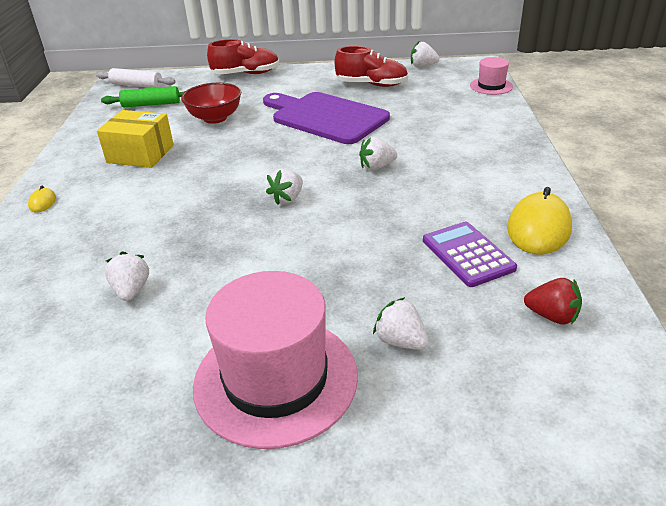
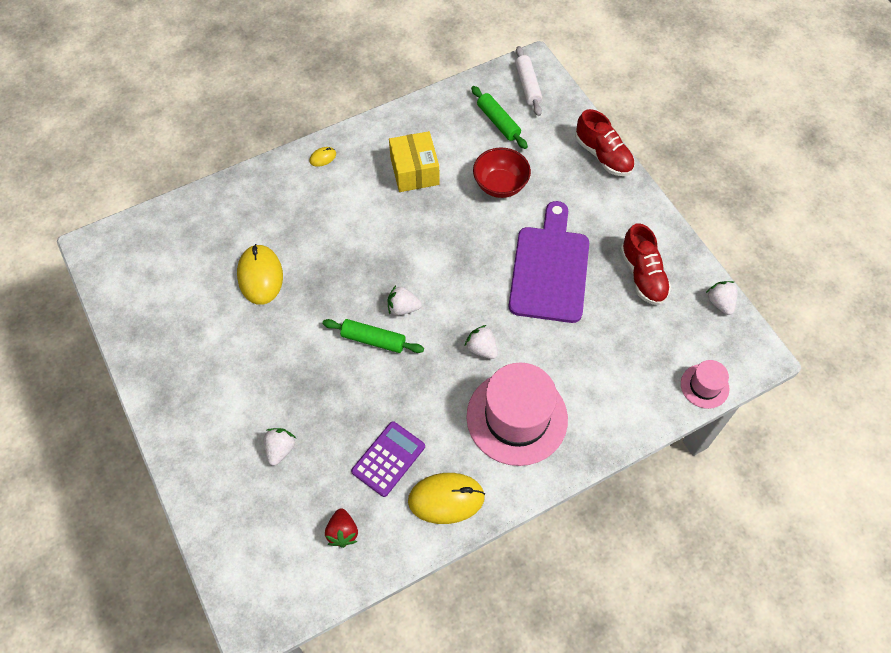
camera: 60 degrees right, 25 degrees up
white strawberry [105,252,149,301] -> yellow mouse [237,244,283,305]
pink hat [193,271,358,449] -> pink hat moved to [466,362,568,466]
none -> green rolling pin [322,319,424,353]

